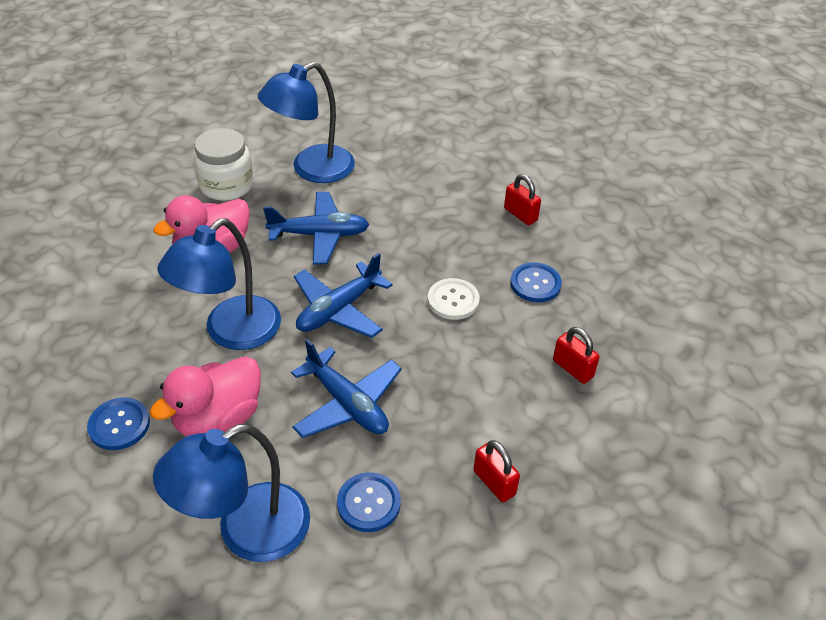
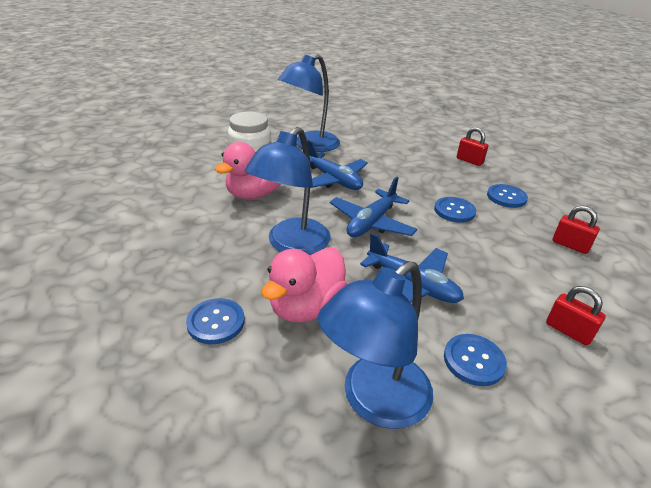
camera: 10 degrees left, 10 degrees down
blue plane [263,192,370,264] -> blue plane turned 60 degrees clockwise [307,140,368,190]
white button [428,278,480,320] -> blue button [434,197,476,223]

